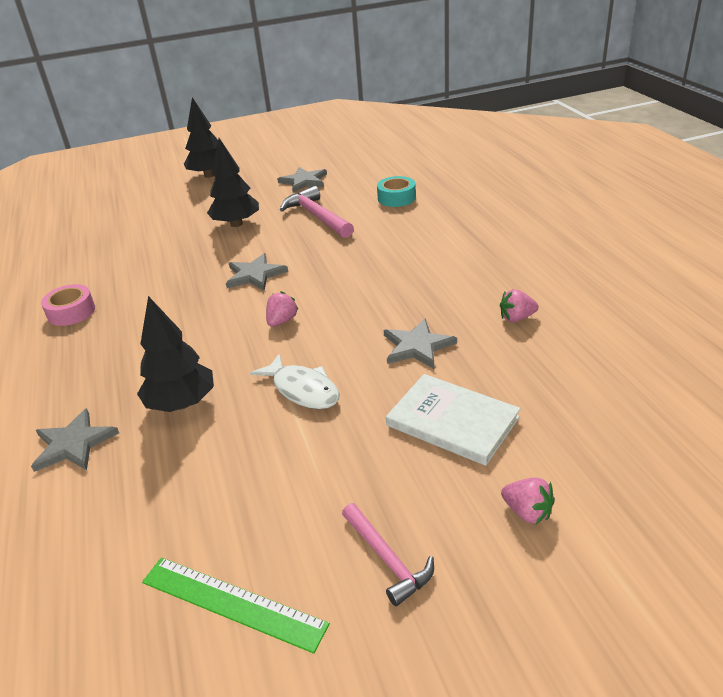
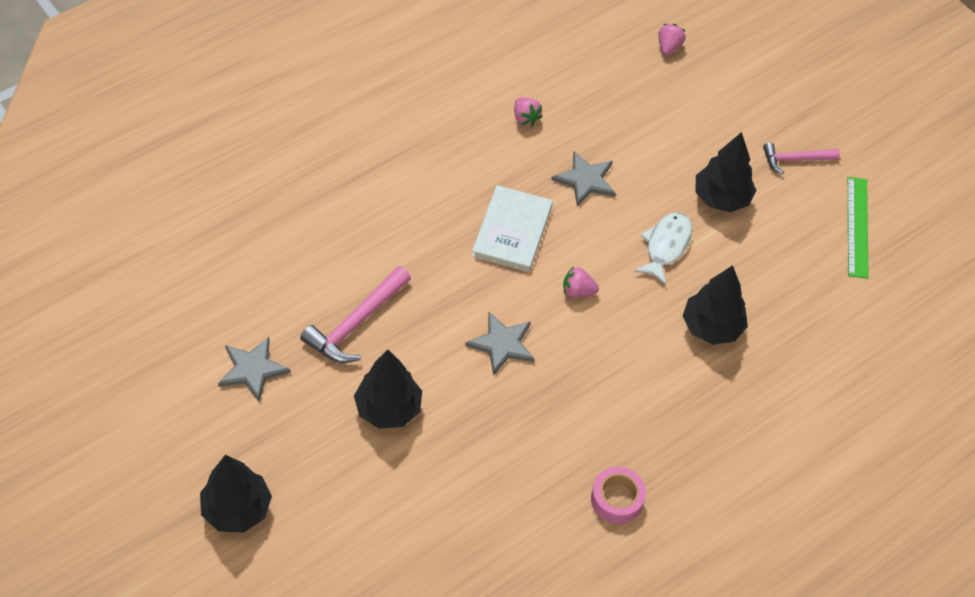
camera: 115 degrees left, 20 degrees up
grey star [31,408,119,472] -> none
pink hammer [342,503,434,606] -> pink hammer turned 135 degrees counterclockwise [763,143,840,174]
turquoise tape [377,176,416,207] -> none
white book [386,374,521,466] -> white book moved to [472,185,553,272]
pink strawberry [501,477,555,524] -> pink strawberry moved to [658,24,686,55]
none -> black tree [695,132,756,212]

